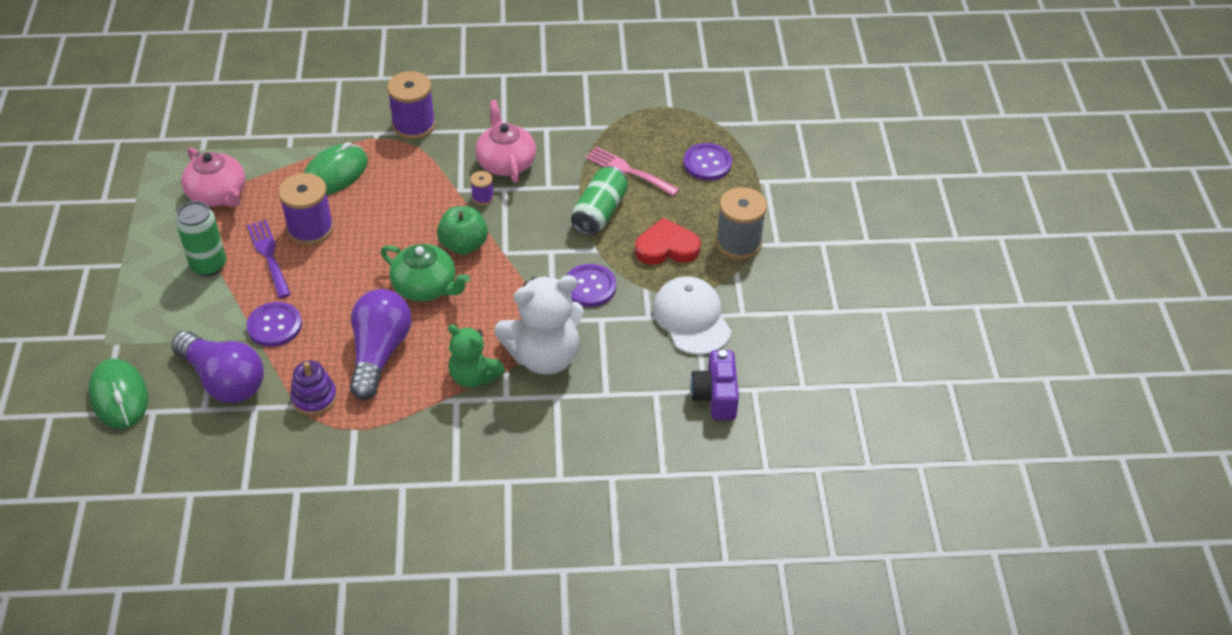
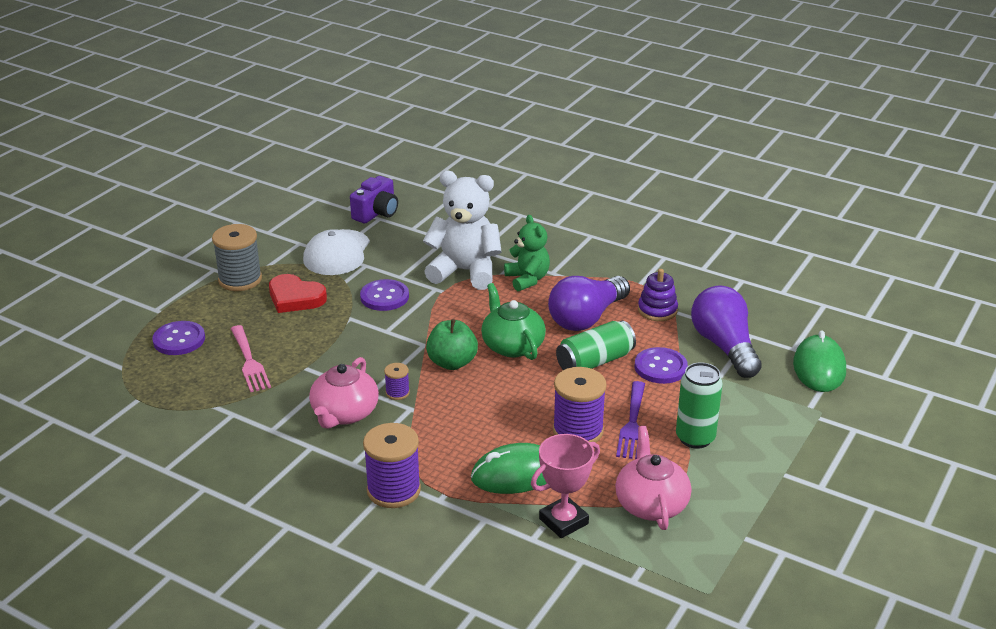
camera: 145 degrees left, 15 degrees down
green can [571,166,628,235] -> green can moved to [556,321,636,370]
none -> pink trophy [531,434,600,538]

